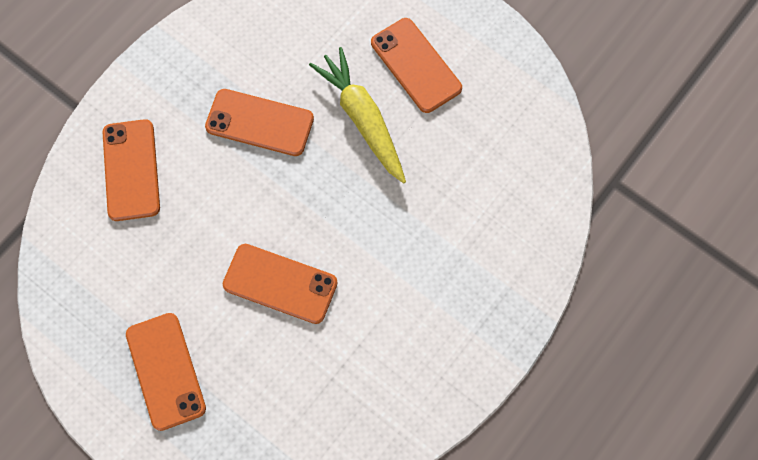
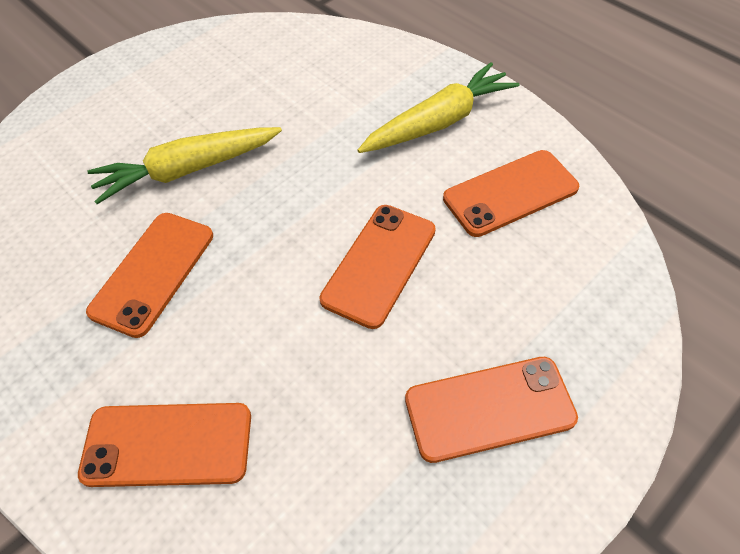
camera: 80 degrees left, 15 degrees down
orange phone [371,18,462,113] -> orange phone moved to [443,150,579,237]
none -> yellow carrot [357,62,519,153]

